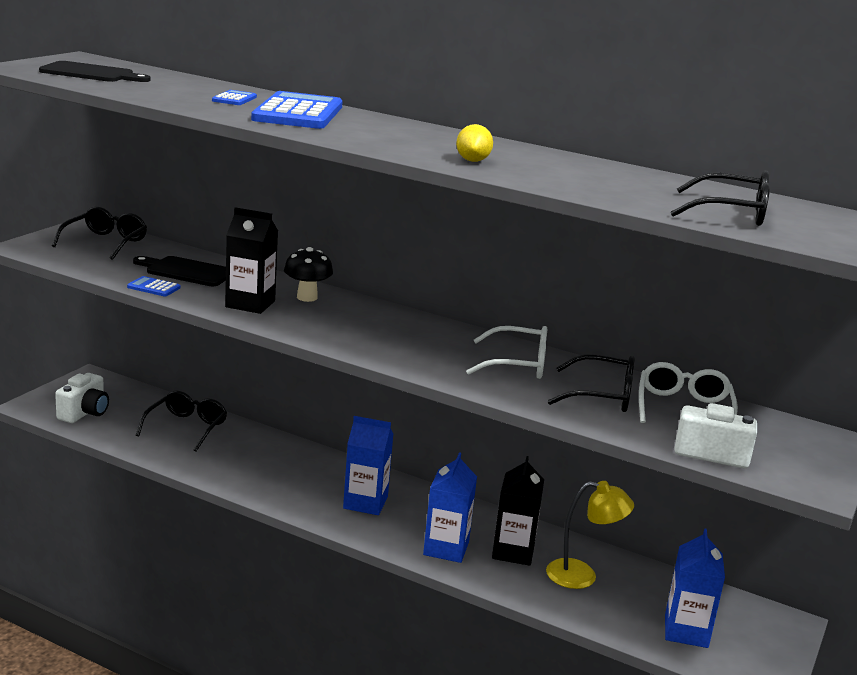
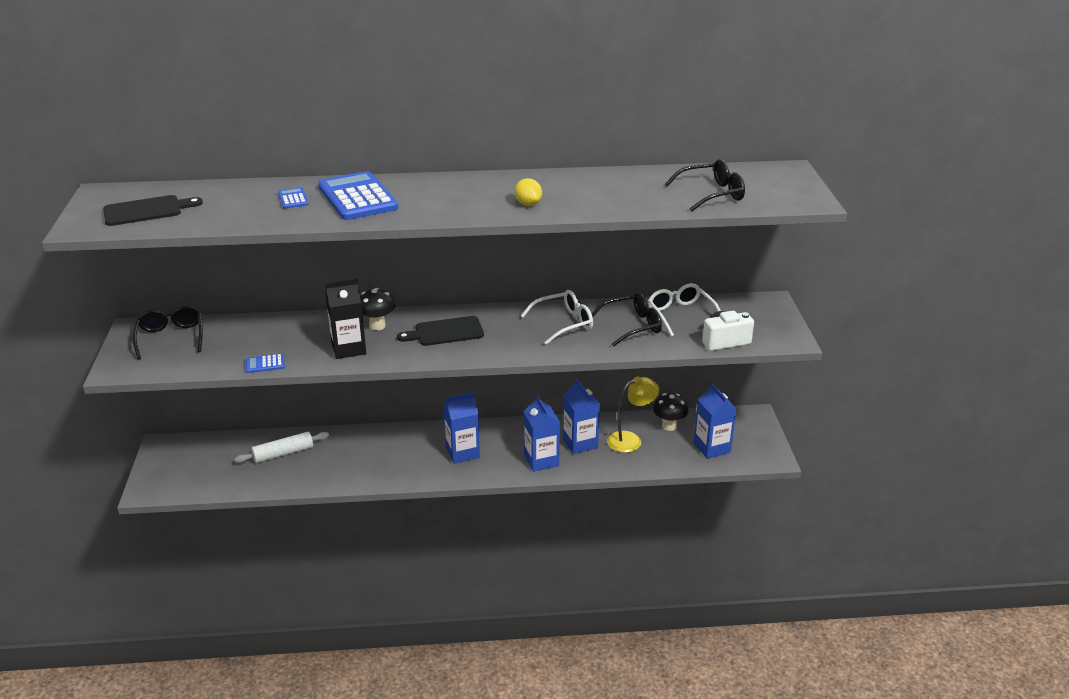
camera: 30 degrees left, 10 degrees up
white camera [55,373,109,423] -> none
black cutting board [133,256,226,286] -> black cutting board moved to [397,316,484,346]
black glasses [136,391,227,451] -> white rolling pin [234,432,329,463]
black carton [492,456,544,566] -> blue carton [563,379,600,454]
none -> black mushroom [653,393,688,431]

